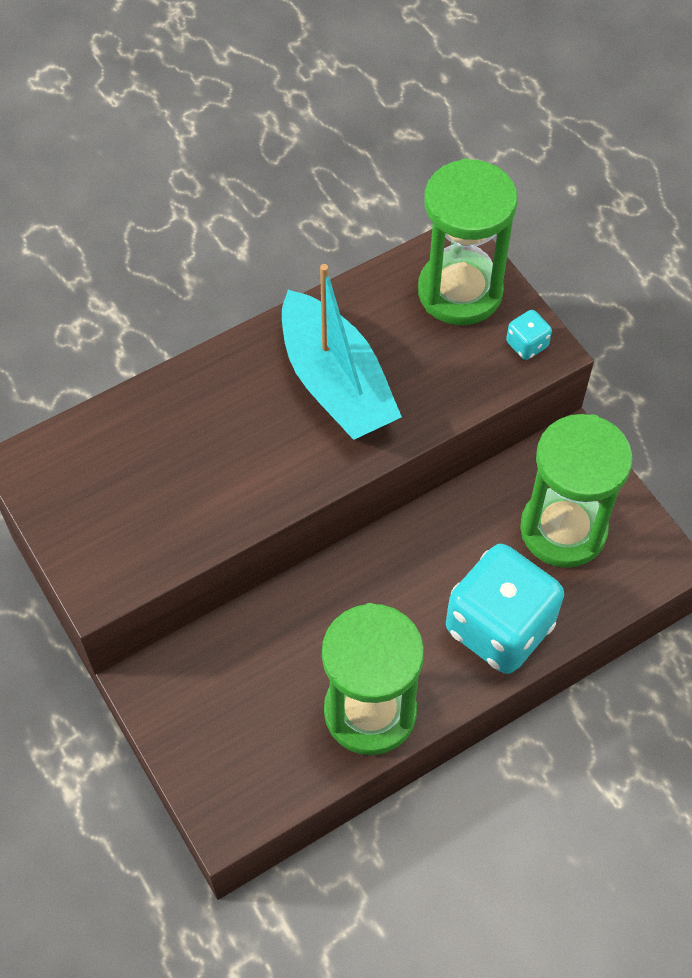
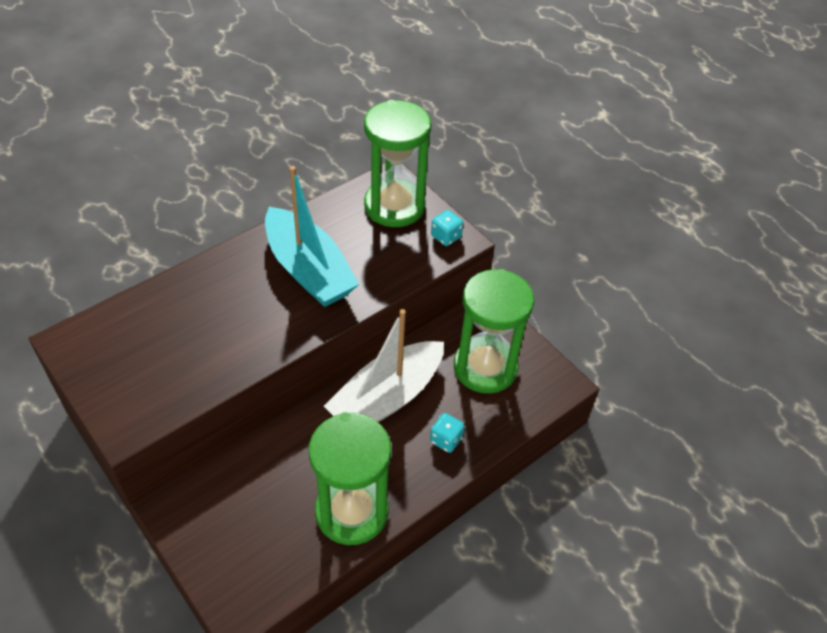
camera: 10 degrees left, 10 degrees down
turquoise dice [446,544,564,674] -> turquoise dice [430,413,465,453], size x0.40
none -> white boat [324,309,444,422]

